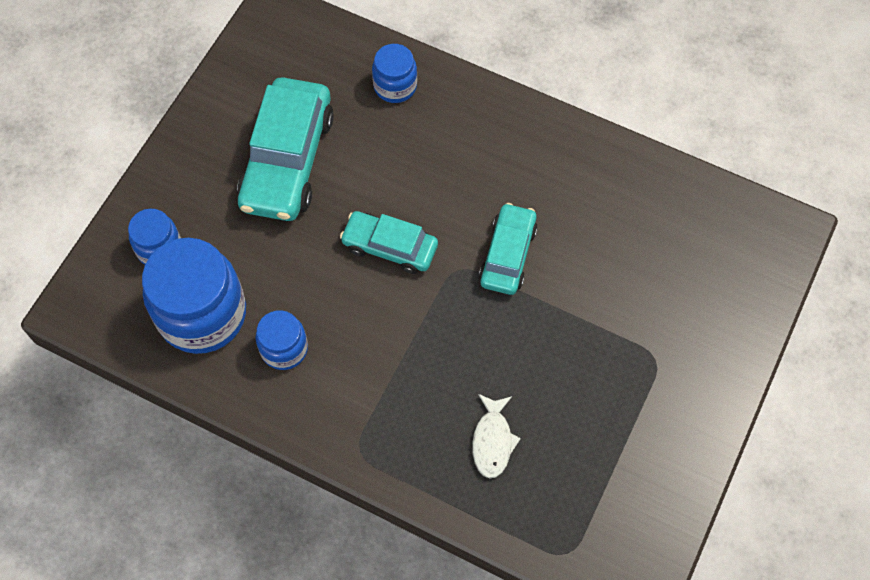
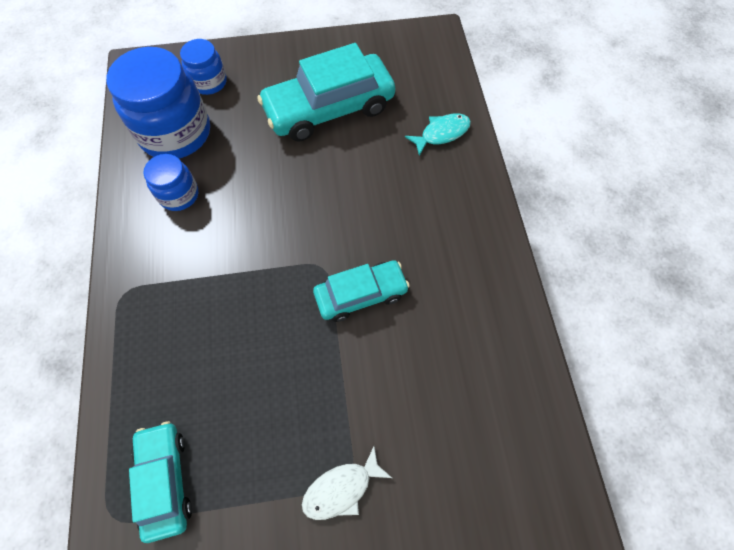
camera: 55 degrees right, 0 degrees up
turquoise car [340,211,438,274] -> turquoise car moved to [129,421,192,543]
blue jar [372,44,417,103] -> turquoise fish [405,114,471,156]
white fish [472,394,521,478] -> white fish moved to [302,446,392,520]

